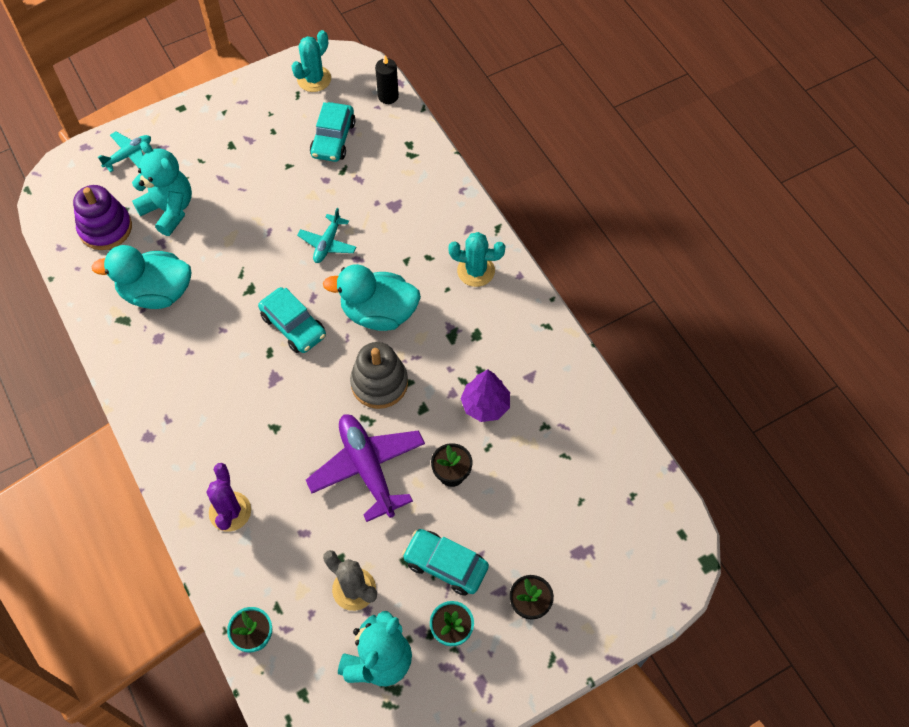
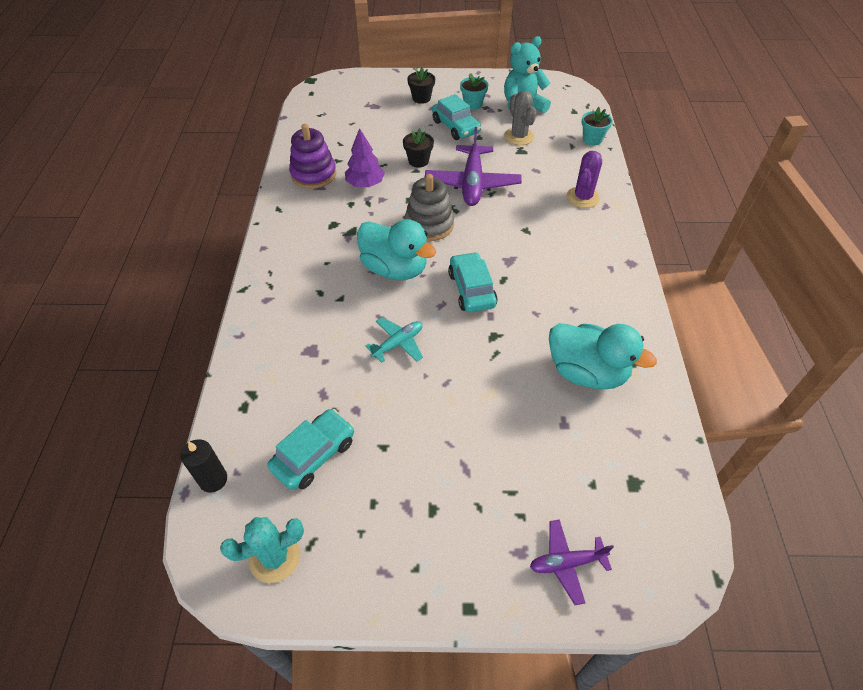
camera: 150 degrees left, 10 degrees down
purple stacking toy [73,185,132,250] -> purple stacking toy moved to [289,124,336,189]
turquoise plane [98,131,151,172] -> purple plane [530,519,614,605]
turquoise teddy bear [132,141,192,236] -> none
turquoise cactus [448,232,505,287] -> none

